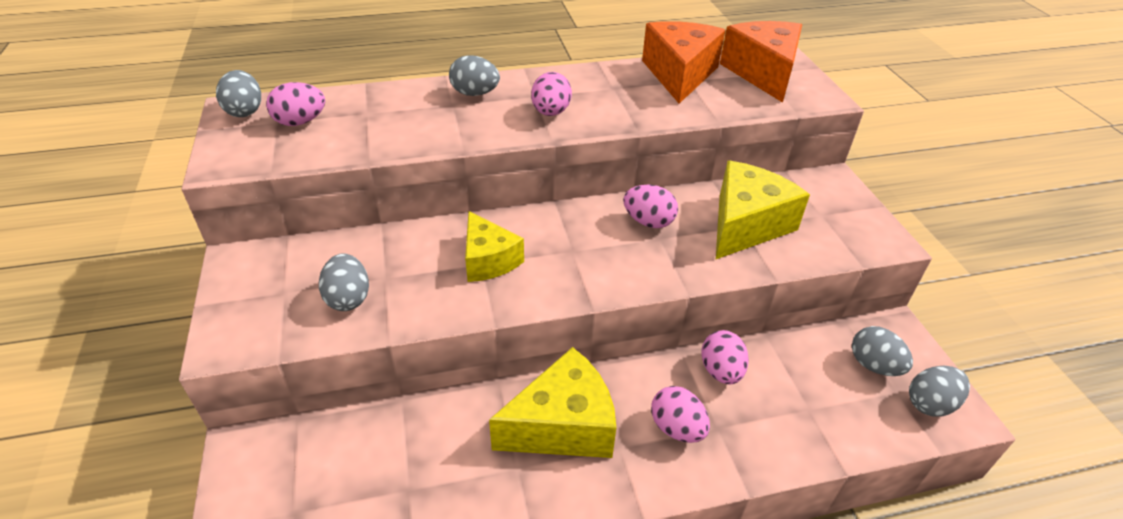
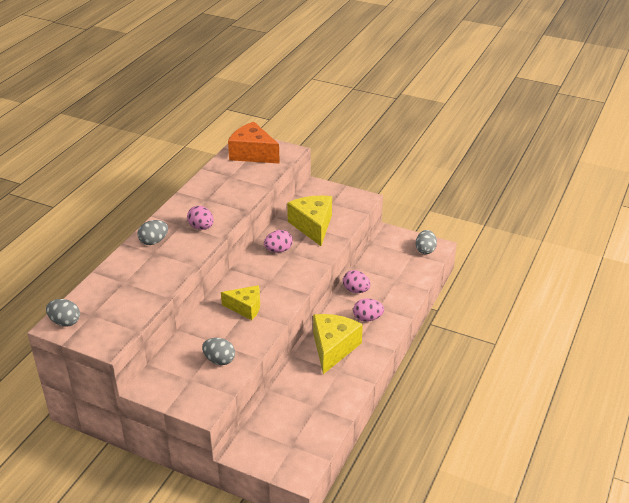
camera: 50 degrees left, 5 degrees down
pink egg [266,82,325,126] -> none
orange cheese [642,21,725,104] -> none
grey egg [852,326,913,376] -> none

